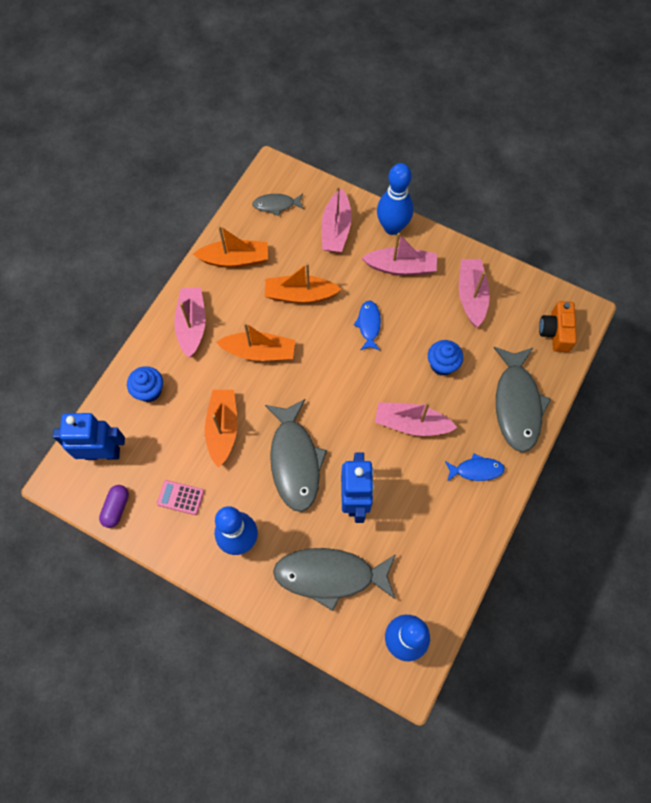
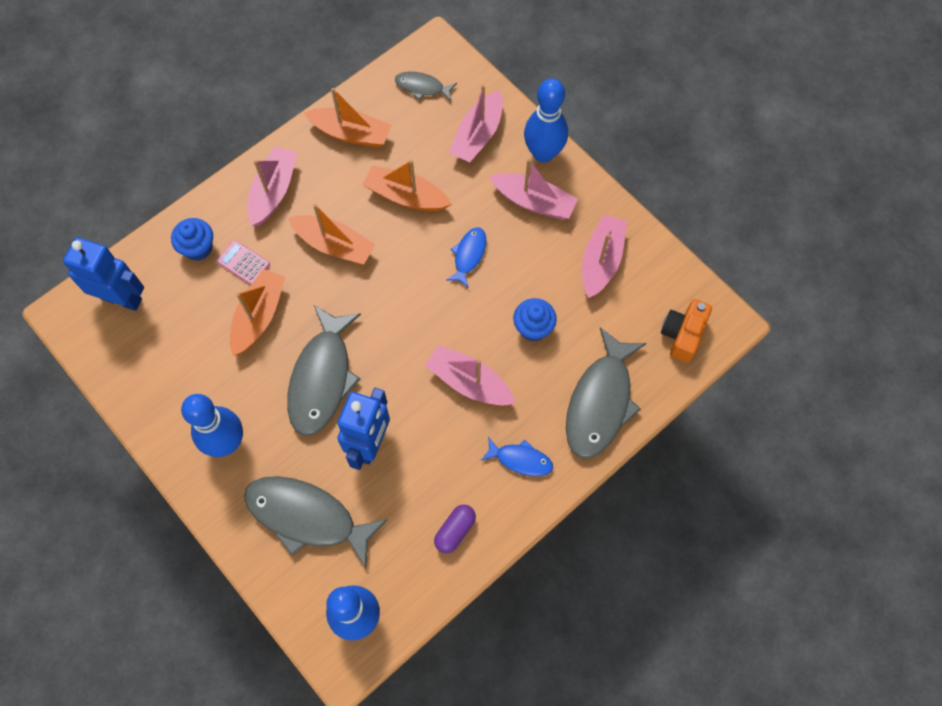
camera: 20 degrees right, 0 degrees up
purple capsule [99,485,129,528] -> purple capsule moved to [434,504,476,554]
pink calculator [157,480,204,515] -> pink calculator moved to [217,240,270,285]

